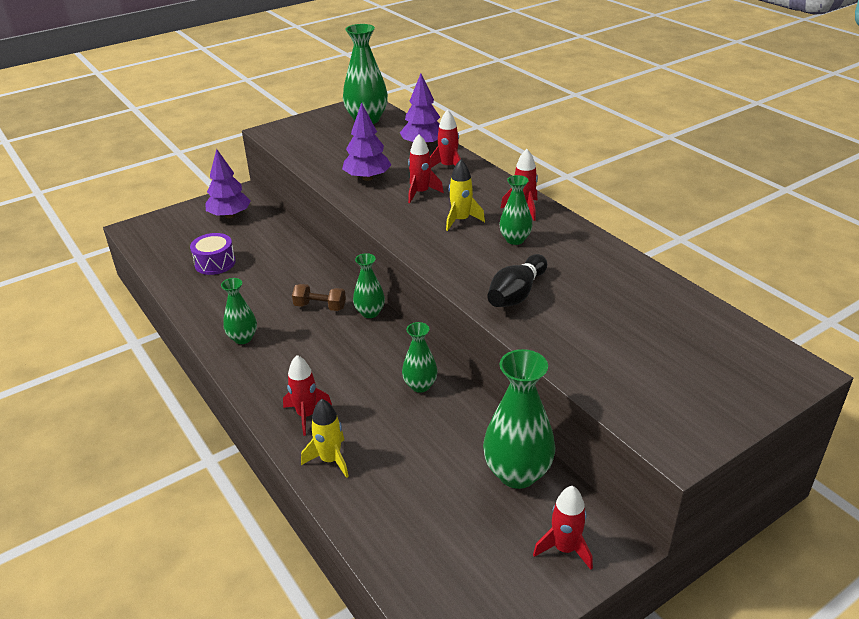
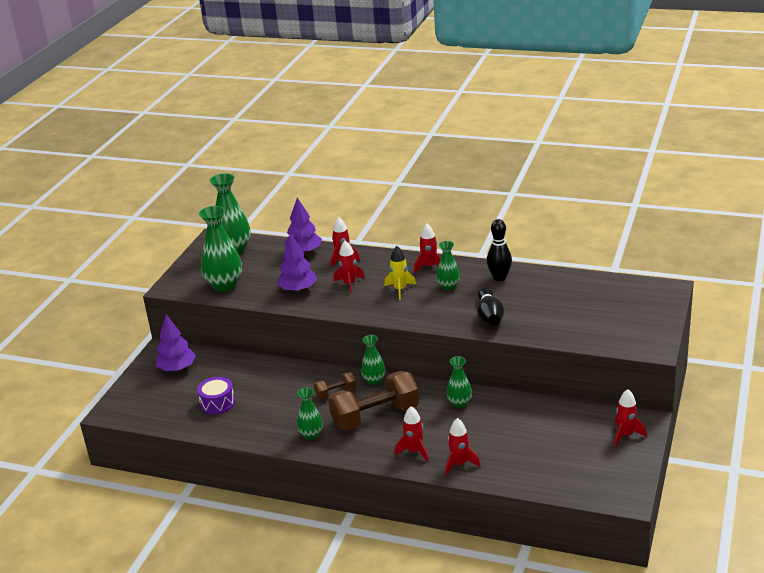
camera: 35 degrees left, 5 degrees down
yellow rocket [301,399,349,478] -> red rocket [445,418,480,475]
green vase [483,349,555,489] -> green vase moved to [199,206,242,292]
none -> brown dumbbell [328,371,419,431]
none -> black bowling pin [487,219,512,281]

